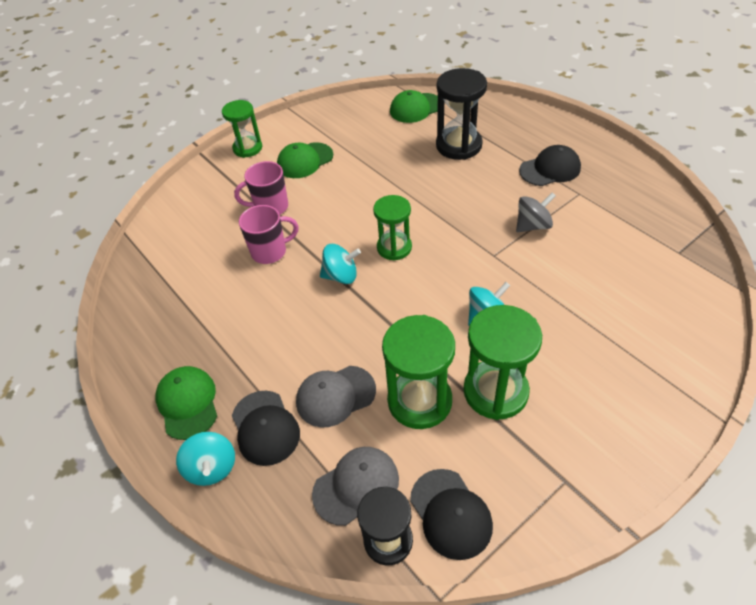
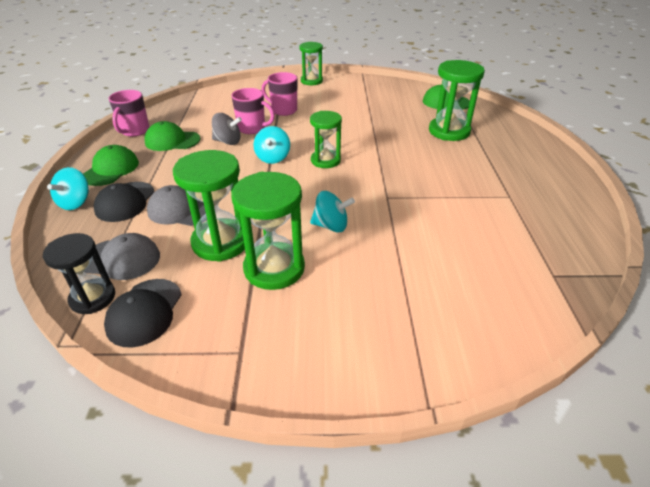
camera: 35 degrees right, 10 degrees down
green cap [277,142,333,178] -> green cap moved to [144,121,201,151]
turquoise spinning top [320,244,361,284] -> turquoise spinning top turned 60 degrees clockwise [253,126,290,164]
black hourglass [436,68,487,160] -> green hourglass [429,60,485,141]
grey spinning top [516,192,556,232] -> grey spinning top moved to [212,113,242,145]
black cap [519,145,581,186] -> none
none -> pink mug [109,90,149,137]

